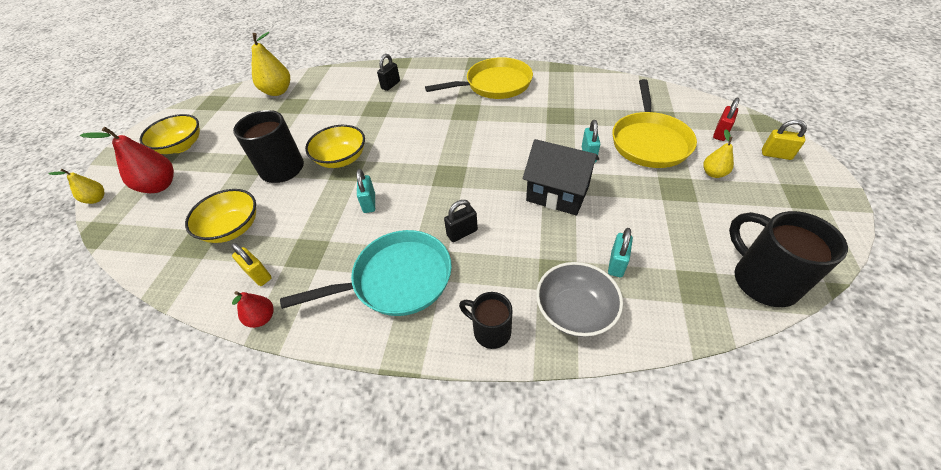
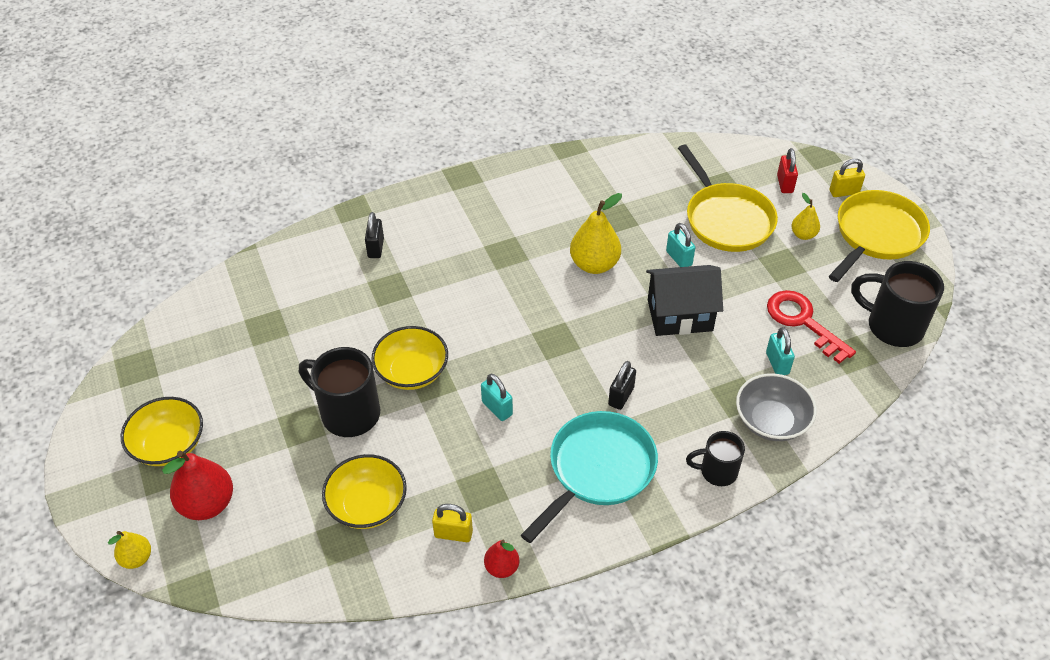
camera: 35 degrees left, 0 degrees up
yellow pear [252,32,290,96] -> yellow pear moved to [570,193,622,274]
yellow pan [425,57,533,99] -> yellow pan moved to [829,190,930,282]
none -> red key [767,290,856,364]

